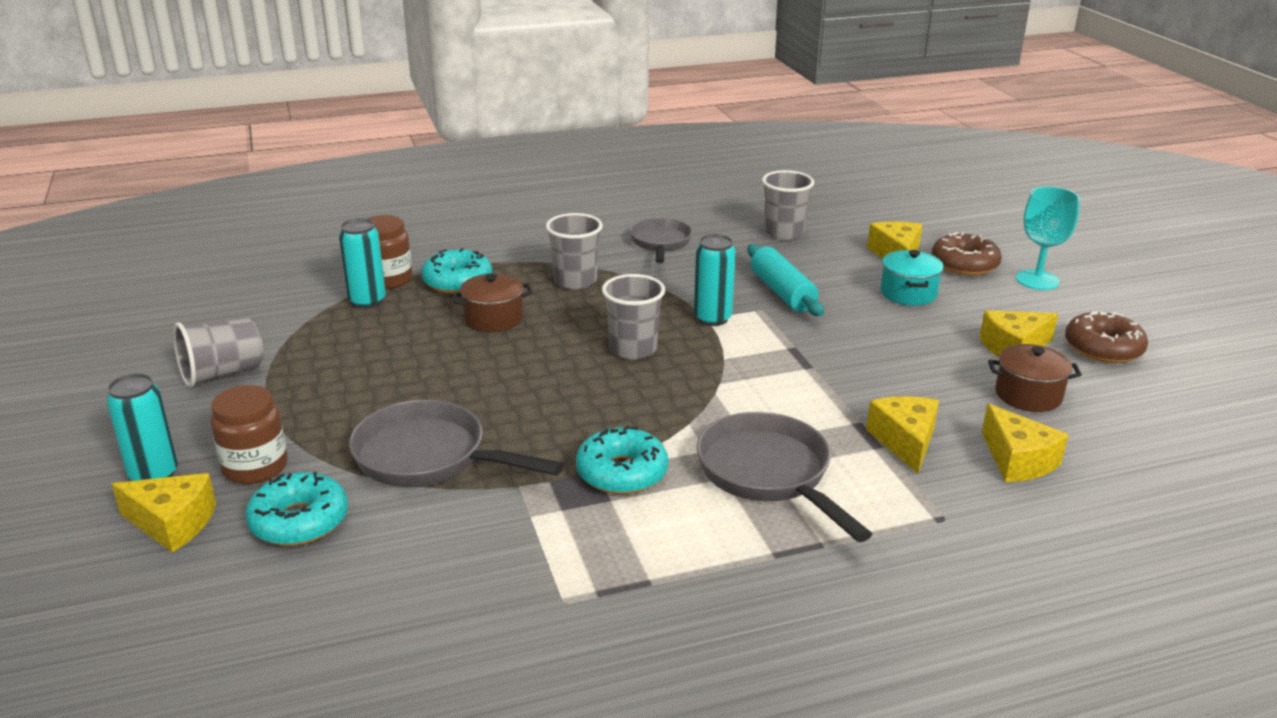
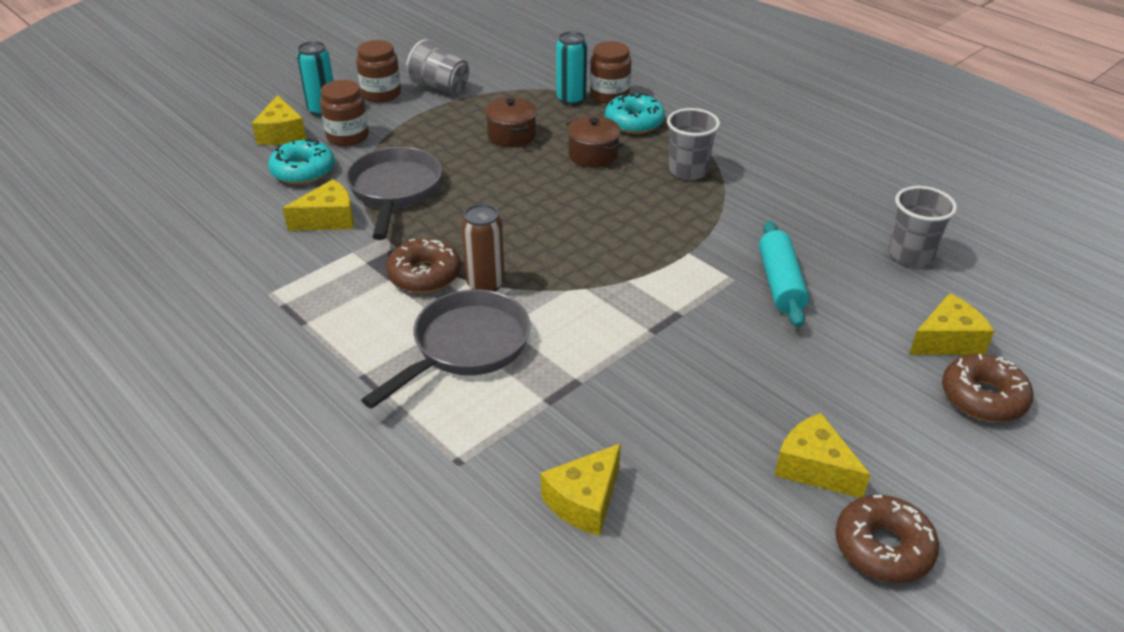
camera: 65 degrees right, 10 degrees up
turquoise donut [576,426,668,494] -> brown donut [386,238,461,293]
grey cup [602,274,665,359] -> none
grey pan [630,218,692,263] -> none
turquoise can [694,234,736,326] -> none
turquoise rolling pin [747,244,824,316] -> turquoise rolling pin turned 45 degrees counterclockwise [759,221,809,327]
yellow cheese [866,396,939,474] -> yellow cheese moved to [283,179,354,231]
turquoise pot [880,250,944,306] -> none
brown pot [988,344,1082,412] -> brown pot moved to [485,97,537,147]
turquoise goblet [1016,187,1080,290] -> none
none -> brown jar [356,40,401,103]
none -> brown can [461,204,505,292]

